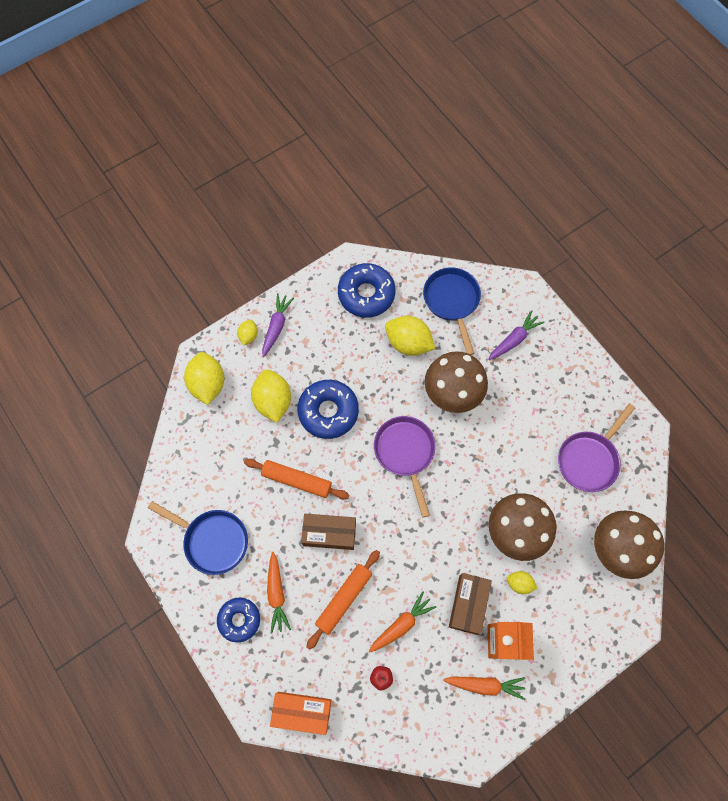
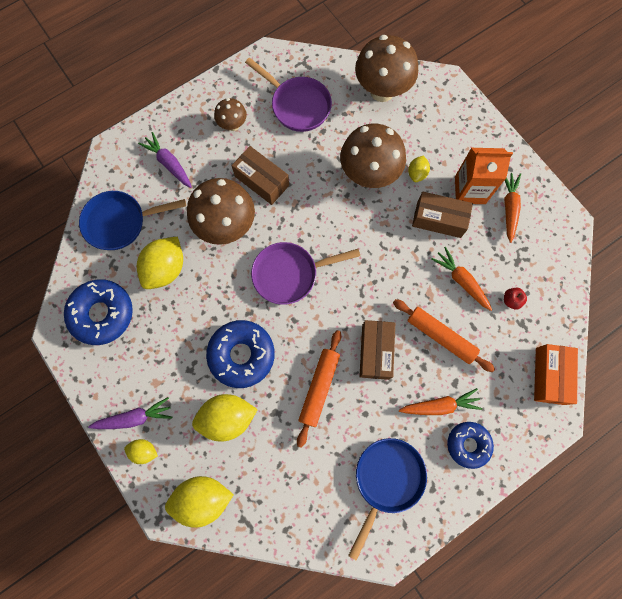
camera: 90 degrees left, 5 degrees up
purple carrot [262,293,294,357] -> purple carrot turned 150 degrees clockwise [88,397,172,429]
none -> brown mushroom [214,98,247,131]
none -> brown box [232,146,289,205]

